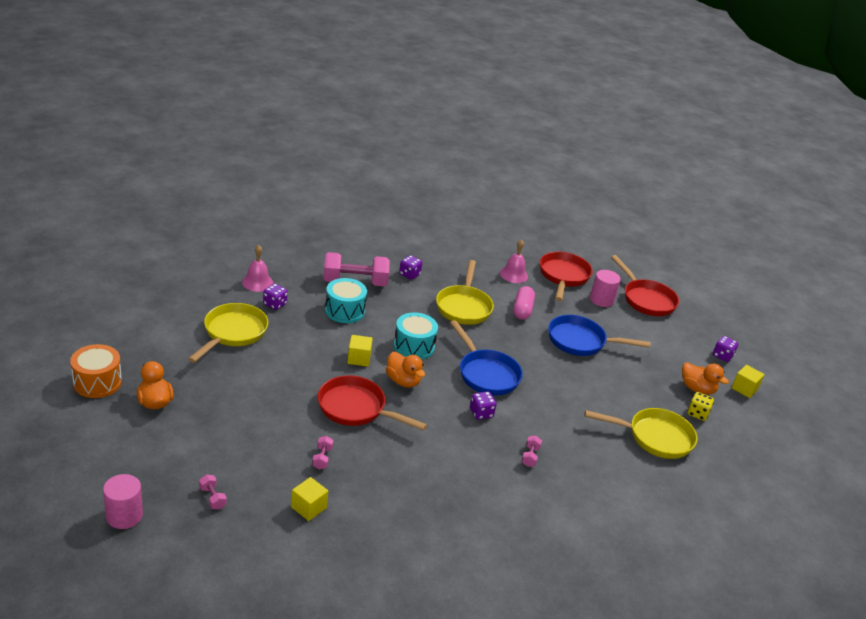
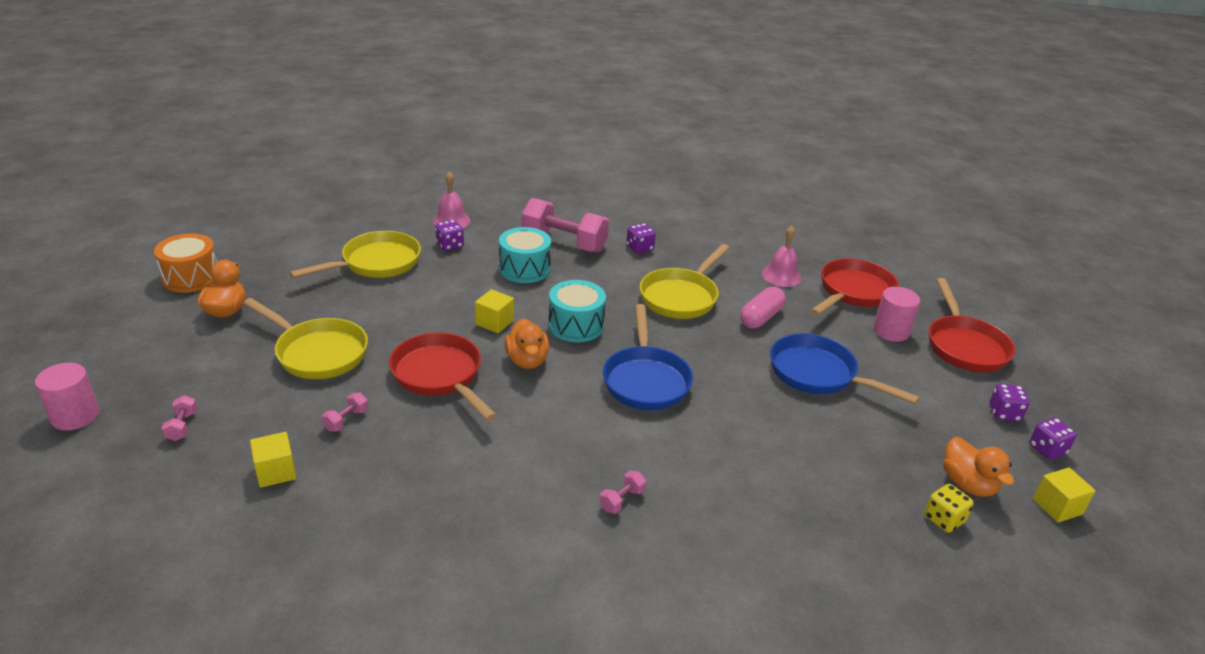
camera: 30 degrees right, 0 degrees up
purple dice [470,391,497,420] -> purple dice moved to [990,384,1029,422]
yellow pan [585,408,697,459] -> yellow pan moved to [243,298,368,379]

